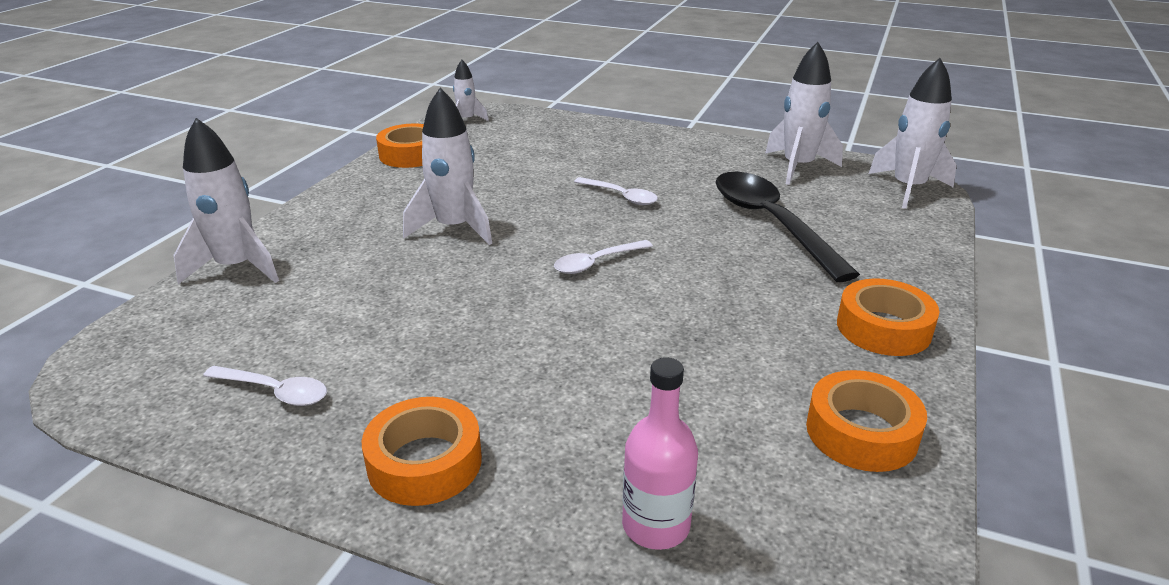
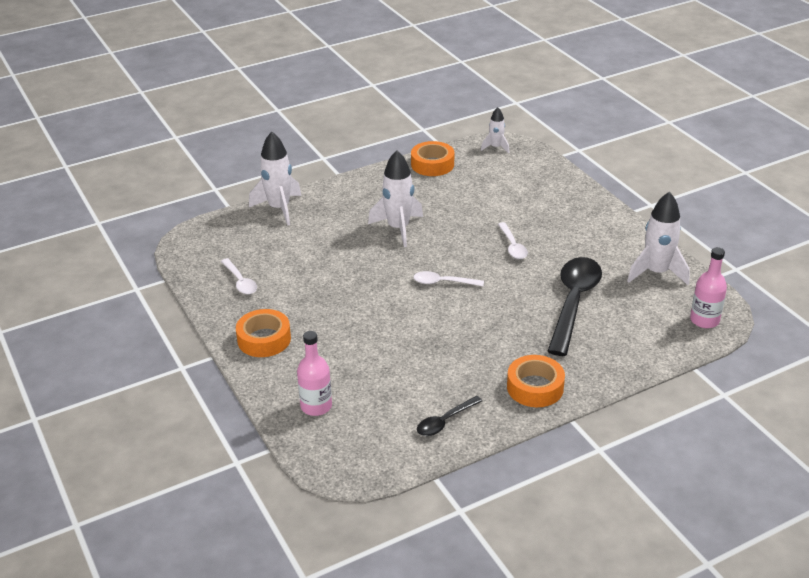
camera: 40 degrees right, 5 degrees up
orange tape [806,370,927,472] -> black spoon [417,396,482,436]
white rocket [869,58,957,209] -> pink bottle [690,247,727,328]

